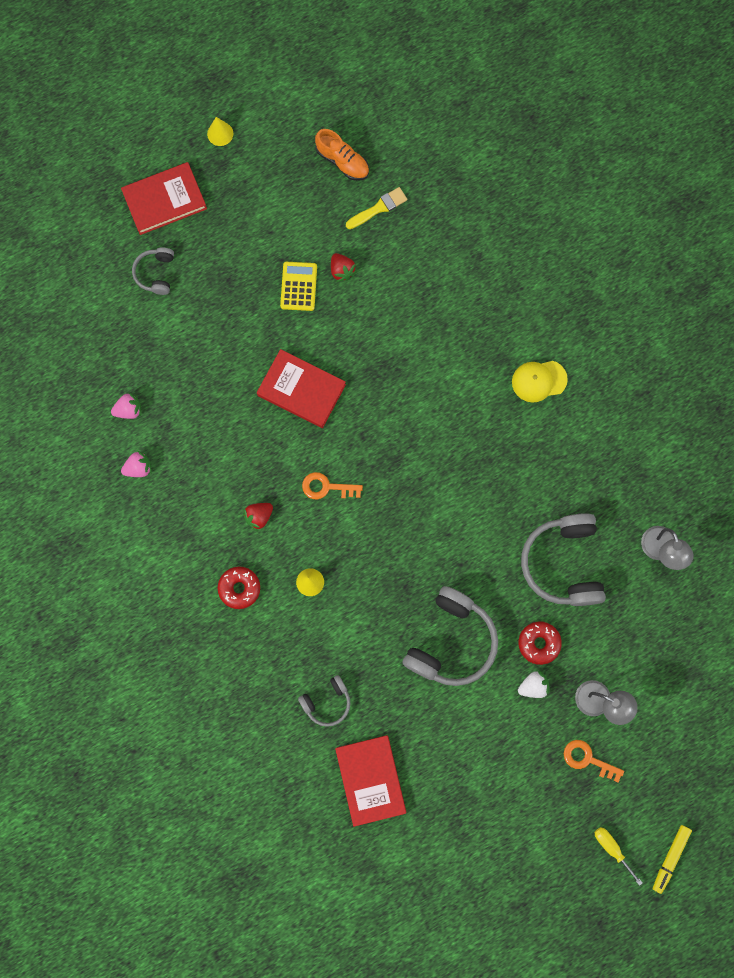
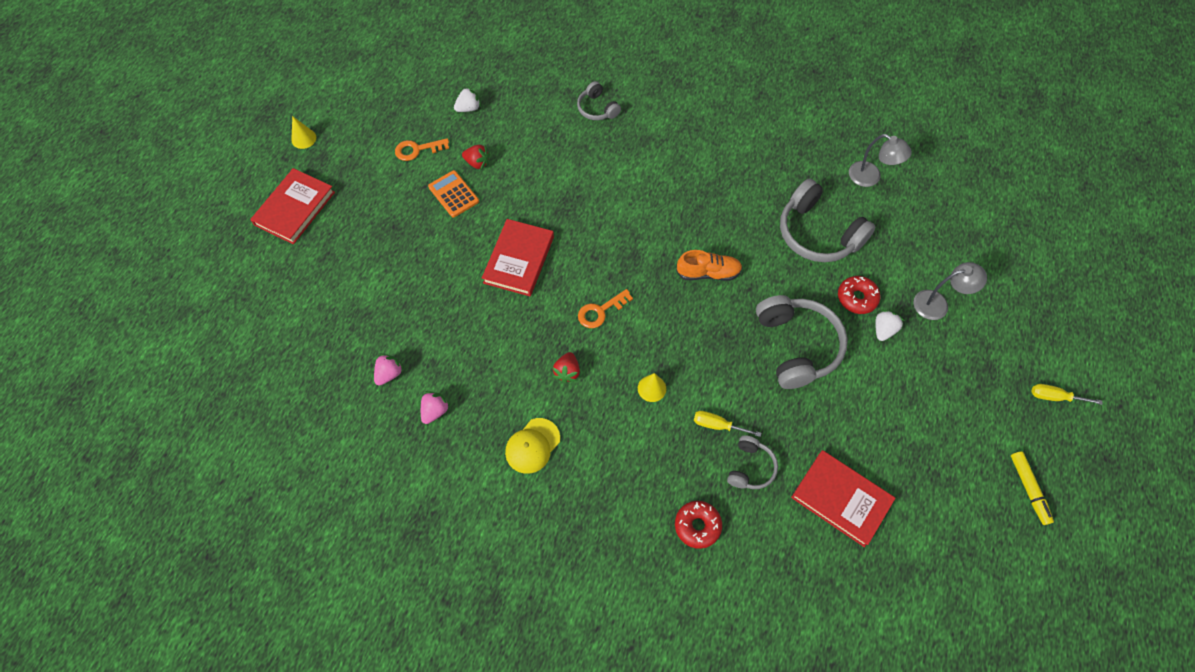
camera: 40 degrees left, 15 degrees down
grey headphones [132,247,174,295] -> grey headphones moved to [577,81,621,120]
red donut [218,567,260,609] -> red donut moved to [675,501,722,549]
red book [257,349,346,428] -> red book turned 60 degrees counterclockwise [482,219,554,296]
yellow calculator [280,262,317,311] -> orange calculator [428,170,479,217]
orange shoe [315,129,369,181] -> orange shoe moved to [676,250,742,281]
yellow brush [346,187,407,229] -> white strawberry [454,86,481,112]
yellow cap [512,361,568,402] -> yellow cap moved to [505,418,560,474]
orange key [564,740,624,783] -> orange key moved to [395,138,449,161]
yellow marker [653,825,692,894] -> yellow marker moved to [1011,451,1054,525]
none -> yellow screwdriver [694,411,761,437]

